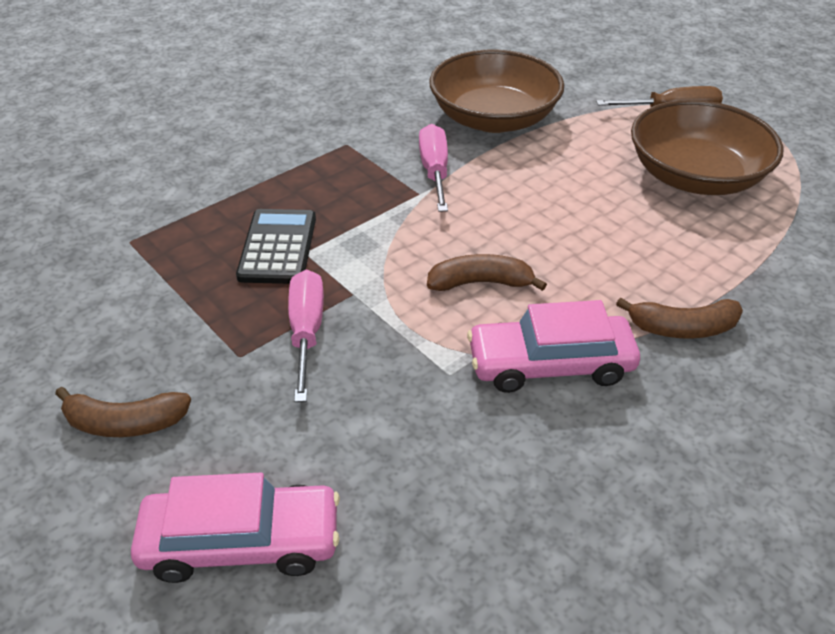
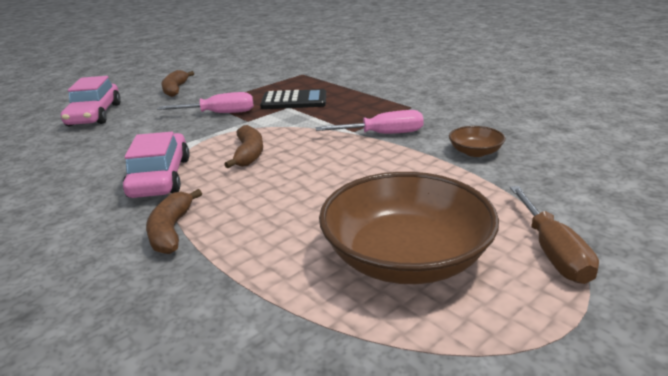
camera: 90 degrees right, 15 degrees down
brown bowl [429,50,564,133] -> brown bowl [449,126,505,157], size x0.44

